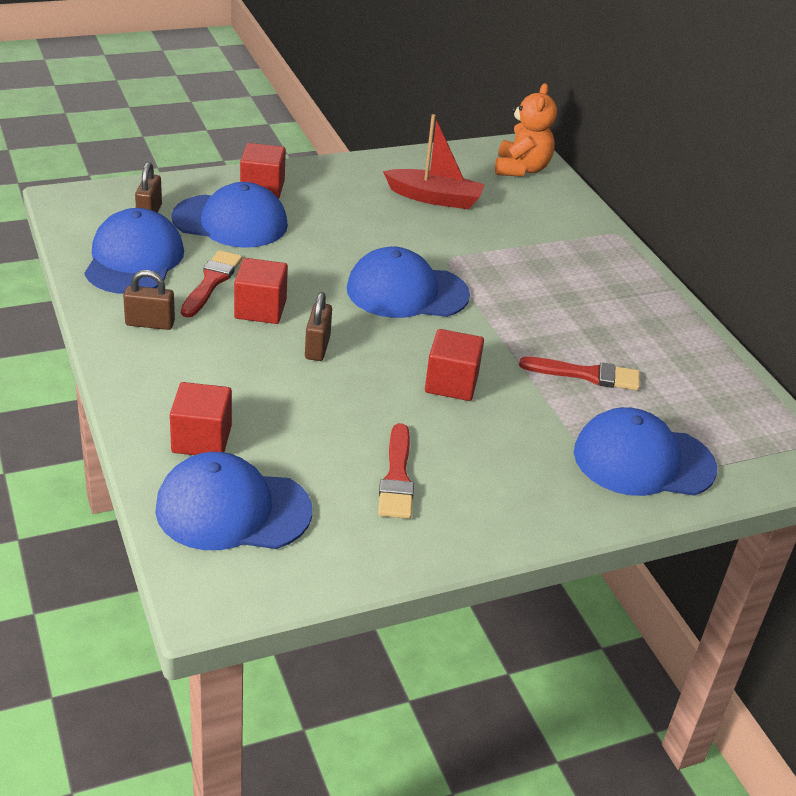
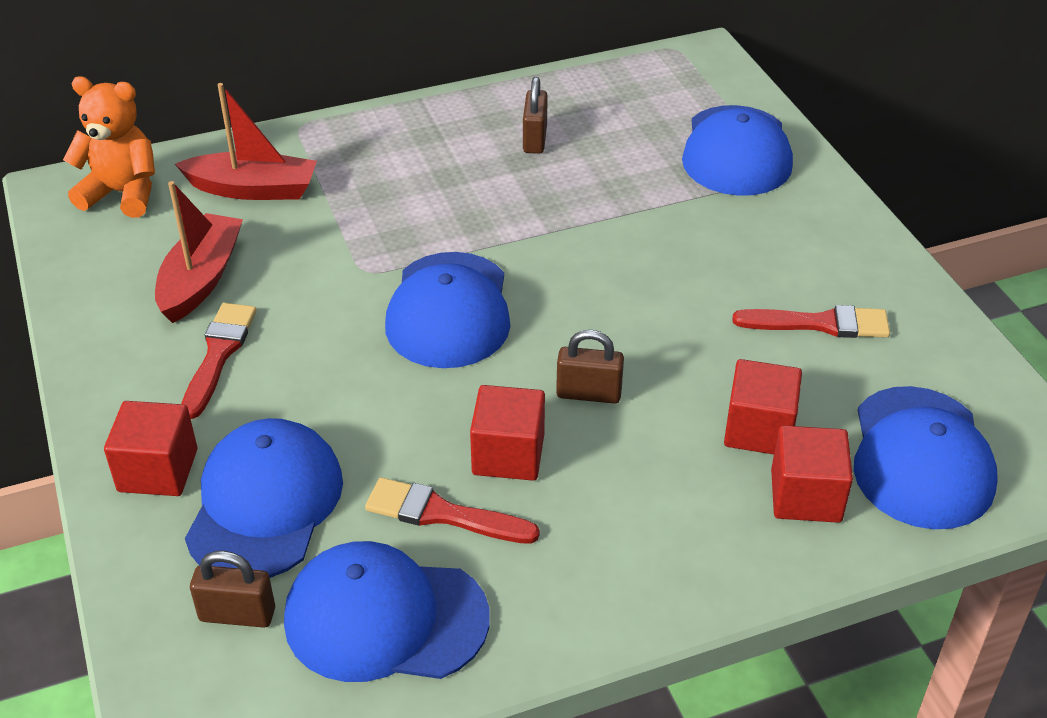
camera: 85 degrees left, 5 degrees up
brown padlock [123,270,175,330] -> brown padlock moved to [523,77,548,154]
red cube [425,329,484,401] -> red cube moved to [724,359,802,454]
red brush [519,357,640,391] -> red brush moved to [181,303,256,419]
none -> red boat [175,83,317,200]

